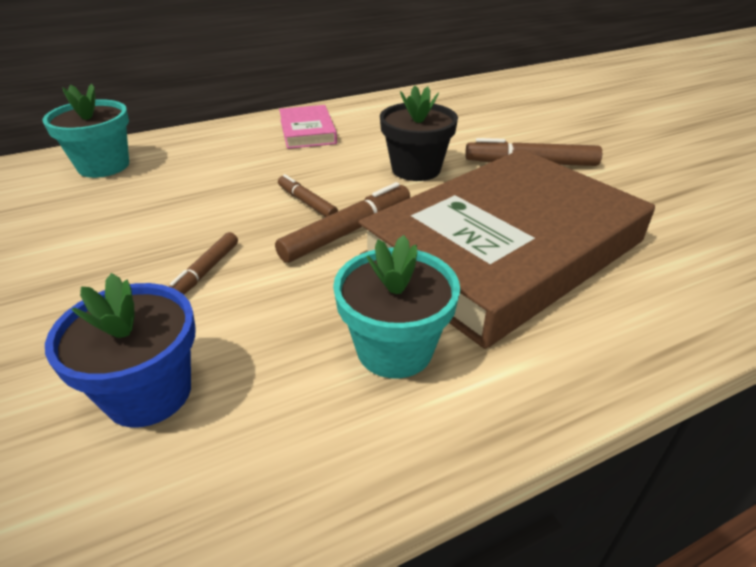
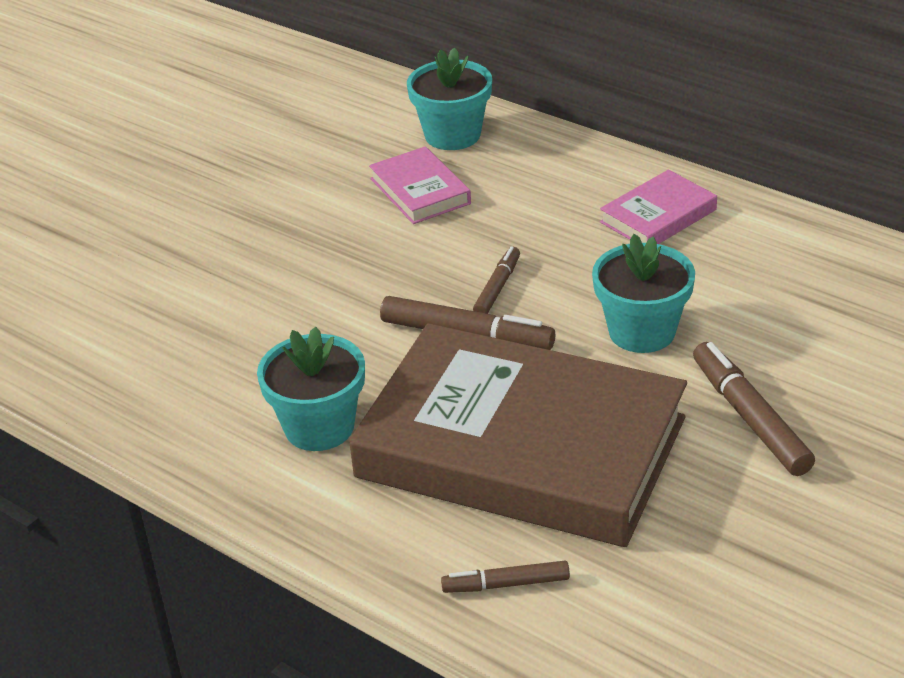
camera: 65 degrees right, 0 degrees up
blue flower pot [45,273,195,427] -> none
brown marker [169,232,238,294] -> brown marker moved to [441,561,570,593]
black flower pot [380,86,458,181] -> turquoise flower pot [592,234,695,353]
none -> pink book [369,146,471,224]

